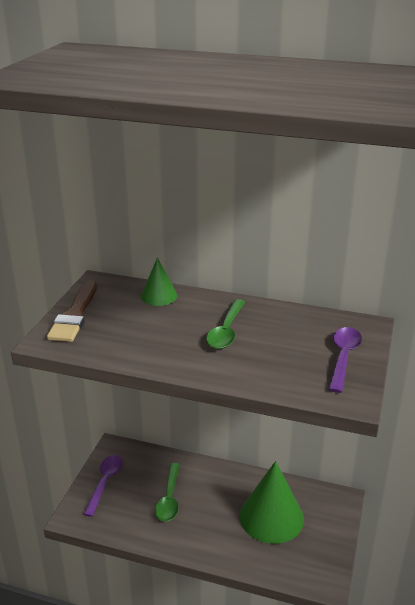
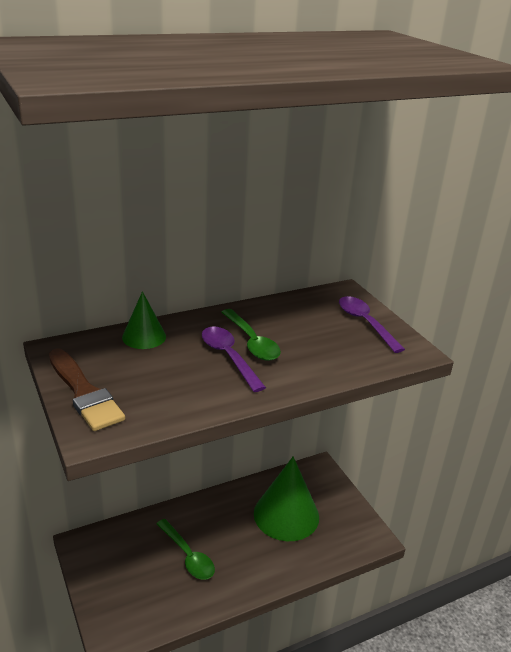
camera: 45 degrees left, 0 degrees up
purple spoon [84,455,123,517] -> purple spoon moved to [202,326,266,392]

